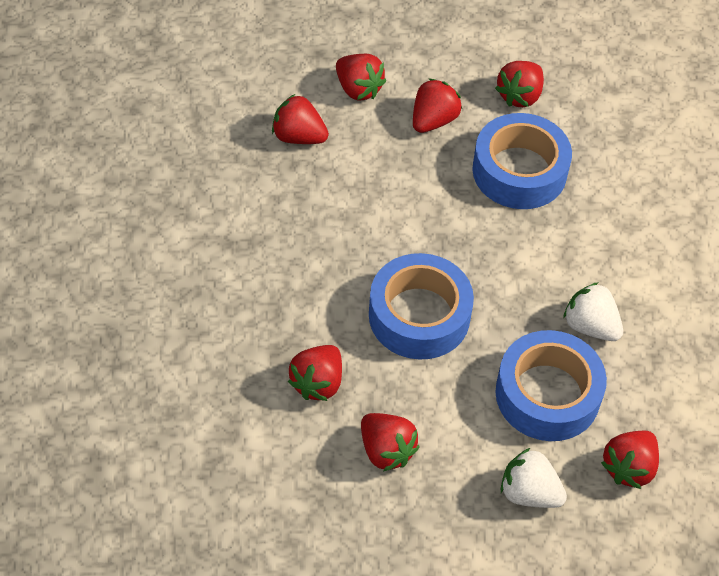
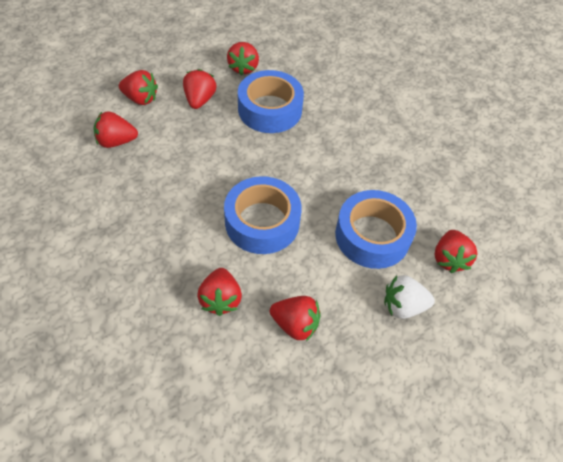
camera: 30 degrees left, 0 degrees up
white strawberry [563,282,623,341] -> none

